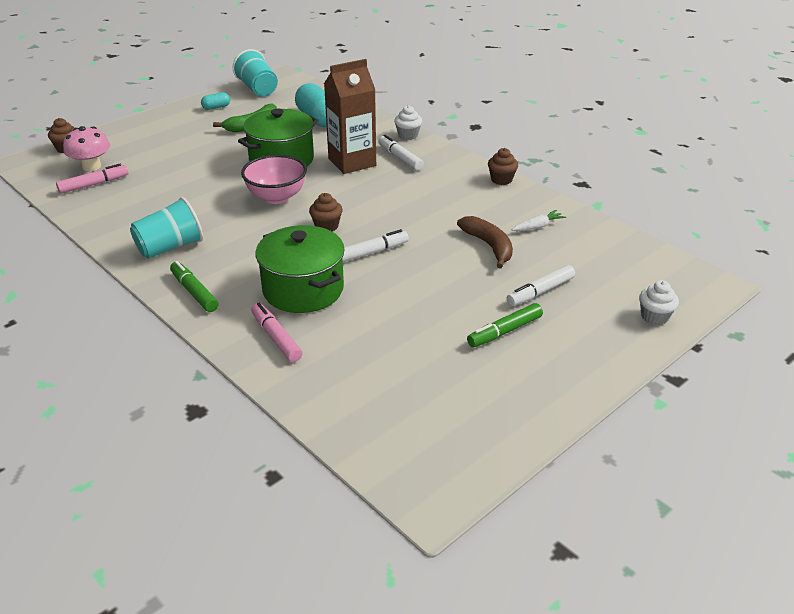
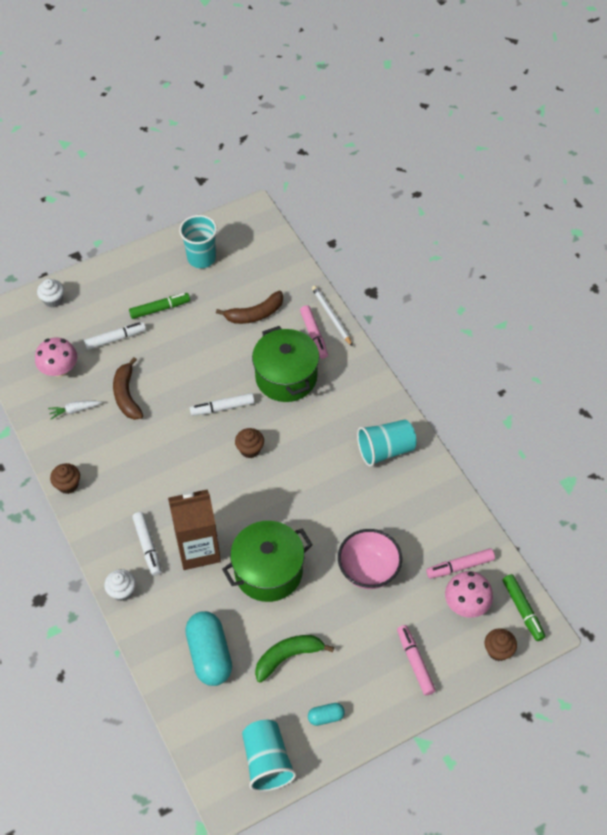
camera: 165 degrees left, 20 degrees up
green marker [170,261,219,312] -> green marker moved to [503,574,545,641]
pink bowl [241,155,307,204] -> pink bowl moved to [338,529,402,589]
none -> pink mushroom [35,337,78,377]
none -> turquoise cup [179,215,217,268]
none -> brown banana [216,291,283,324]
none -> white pencil [312,286,353,347]
none -> pink marker [397,625,436,696]

